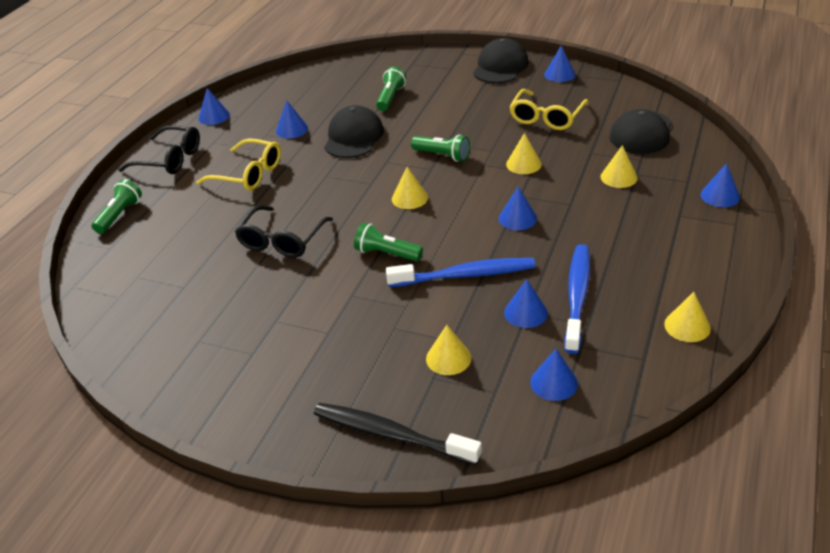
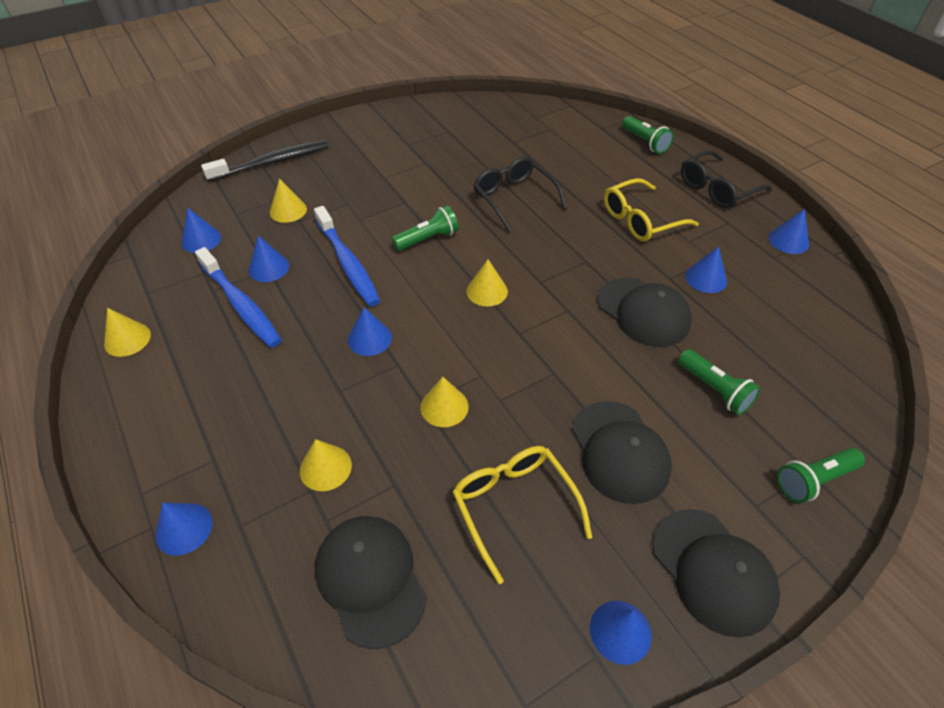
camera: 125 degrees right, 10 degrees up
blue toothbrush [386,258,536,287] -> blue toothbrush turned 60 degrees counterclockwise [314,206,380,306]
green flashlight [411,135,470,162] -> green flashlight moved to [777,448,865,503]
none -> black cap [572,401,672,504]

